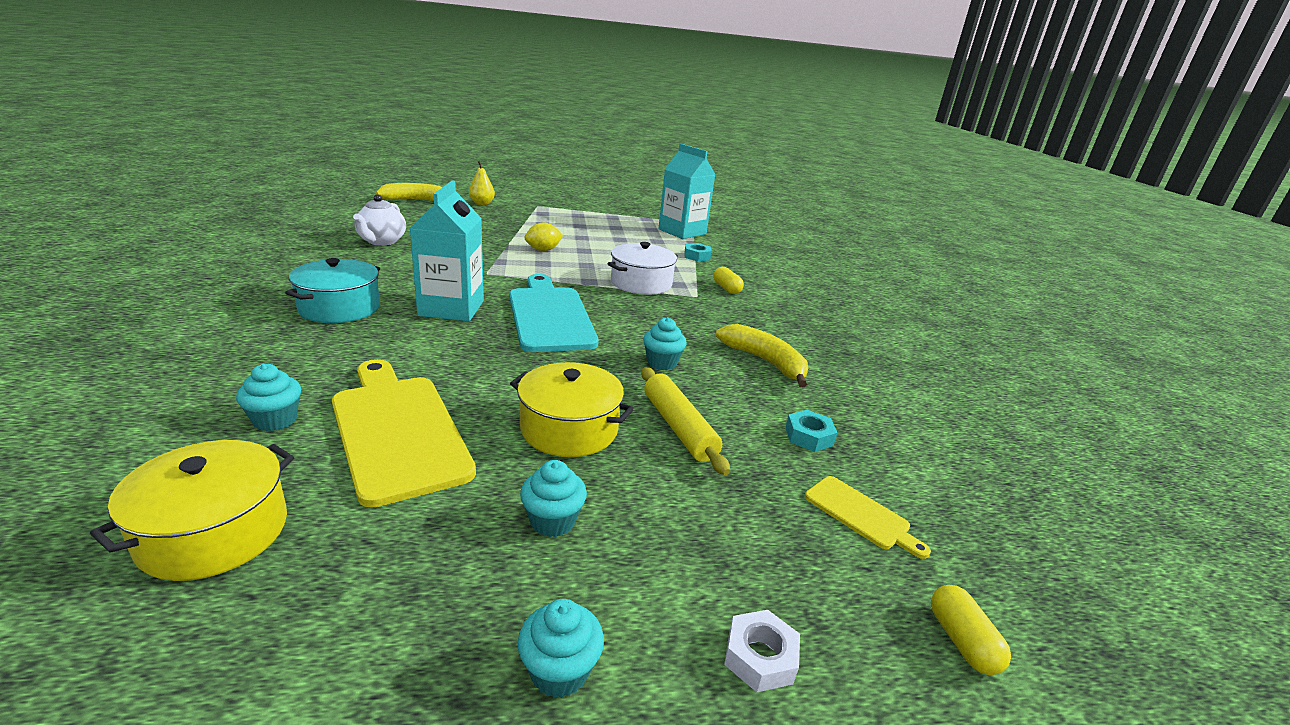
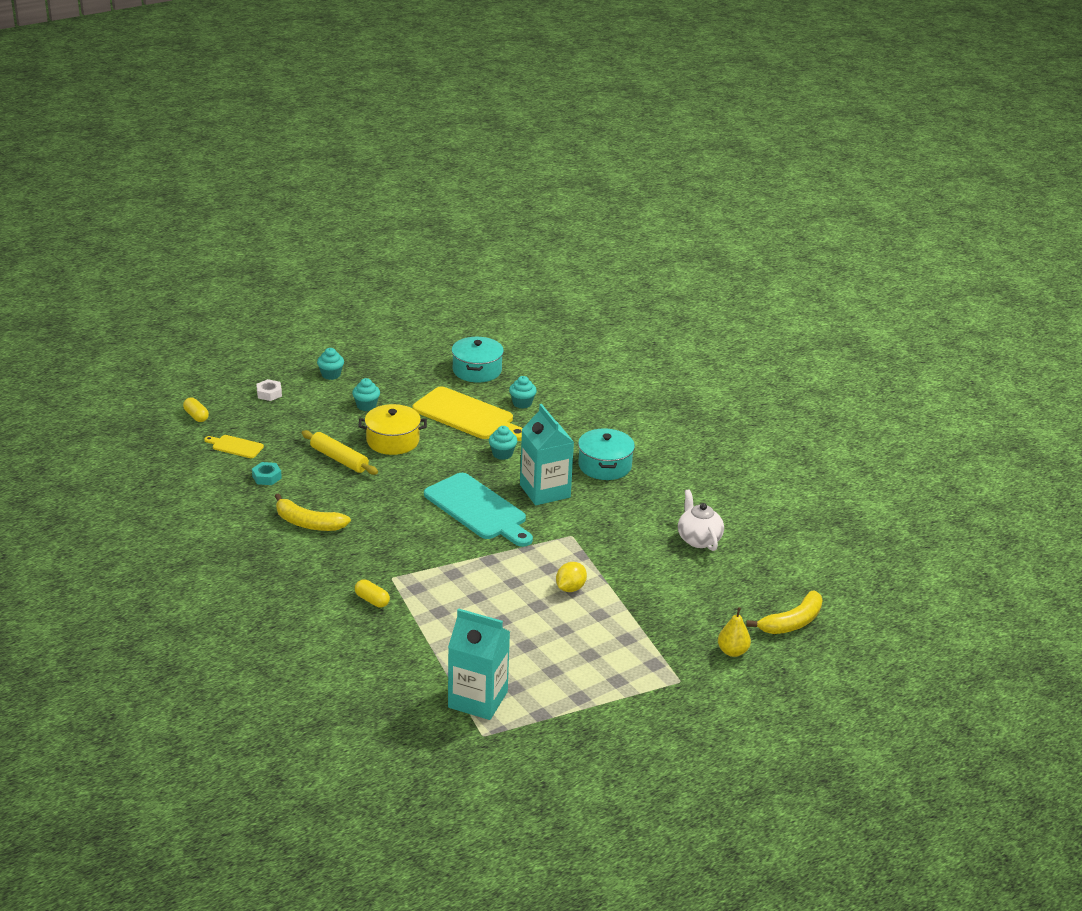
camera: 155 degrees right, 5 degrees up
yellow pot [90,440,294,581] -> turquoise pot [452,337,504,383]
white pot [608,242,678,295] -> none
turquoise cupcake [643,317,687,370] -> turquoise cupcake moved to [489,426,517,460]
turquoise nut [684,243,712,262] -> none

